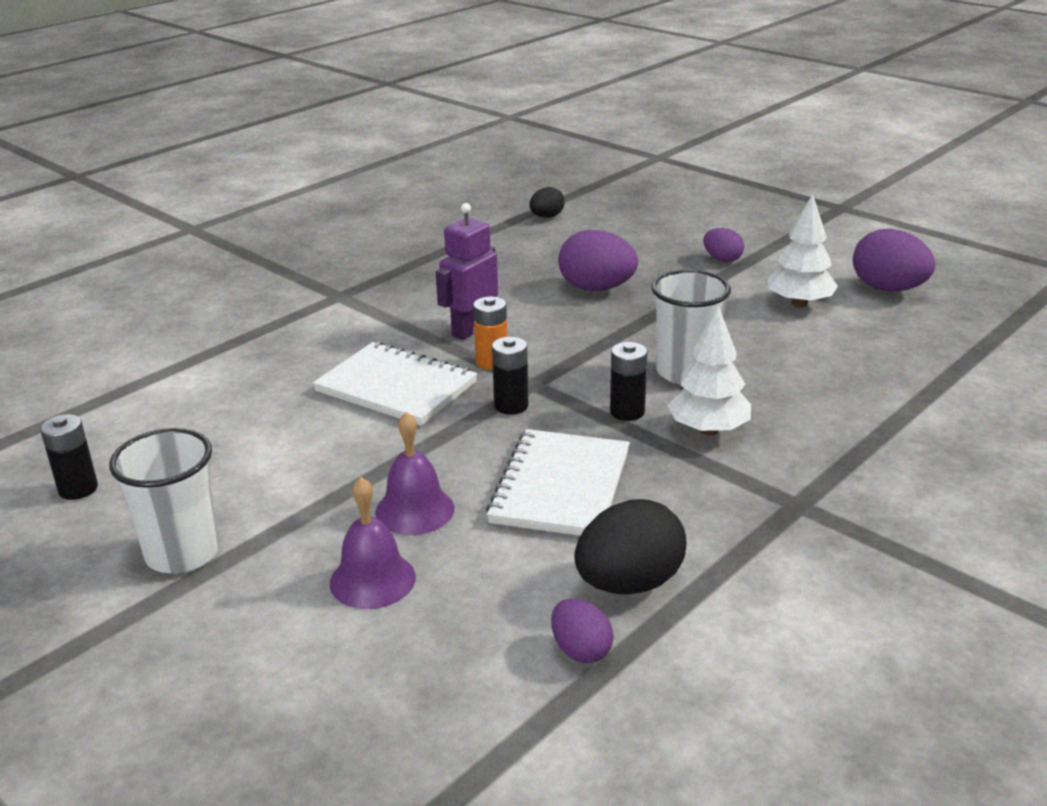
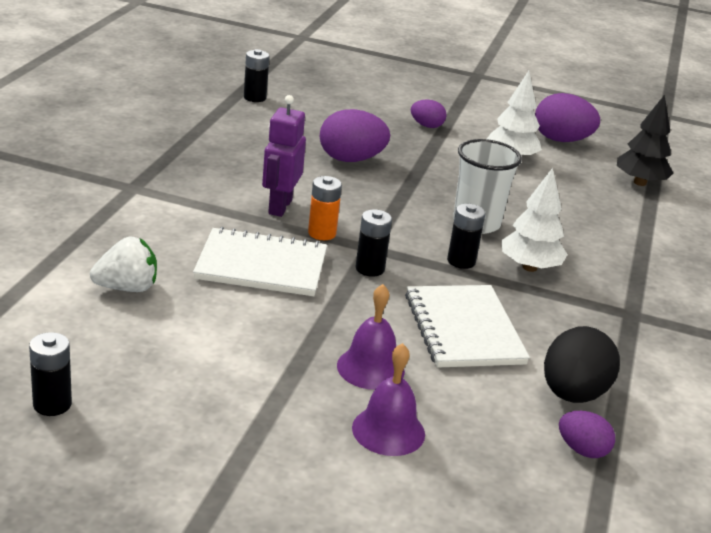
camera: 30 degrees left, 0 degrees up
white cup [109,428,220,573] -> none
black egg [529,187,565,218] -> black battery [244,49,269,102]
none -> white strawberry [90,237,157,292]
none -> black tree [617,95,673,186]

